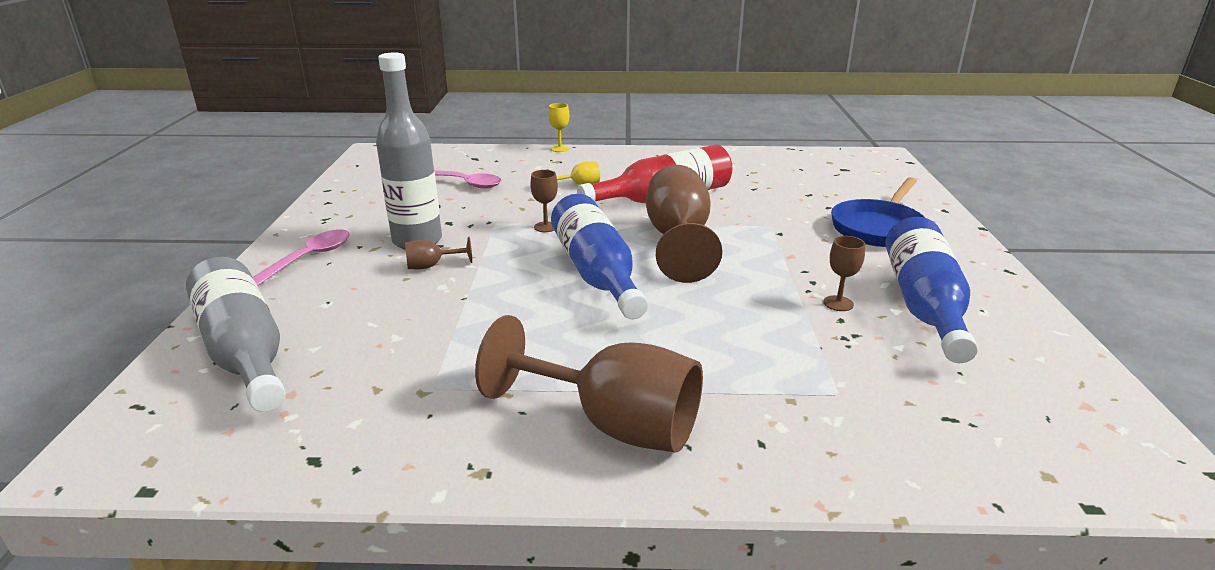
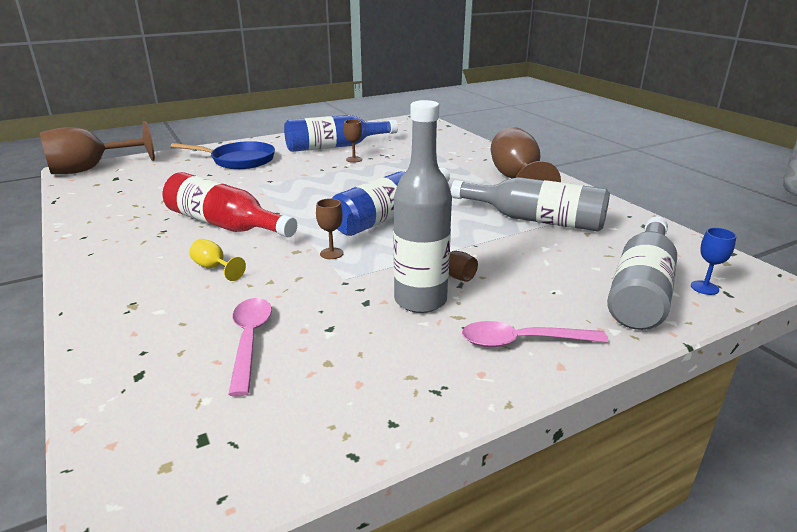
camera: 120 degrees left, 0 degrees up
yellow goblet [548,103,569,152] -> none
brown goblet [646,165,722,283] -> brown goblet moved to [40,121,155,174]
none -> grey bottle [451,177,610,232]
none -> blue goblet [691,228,736,295]

